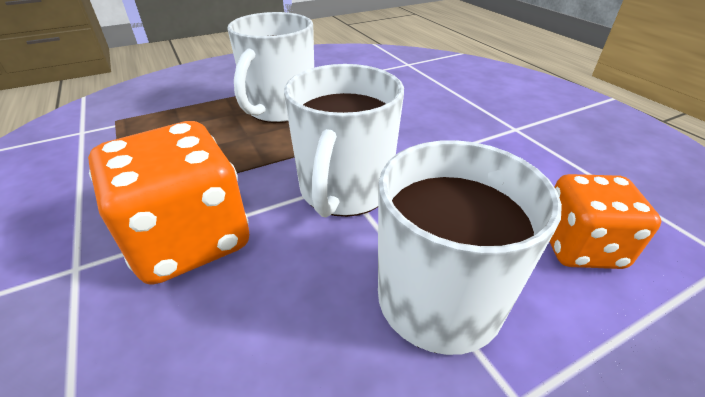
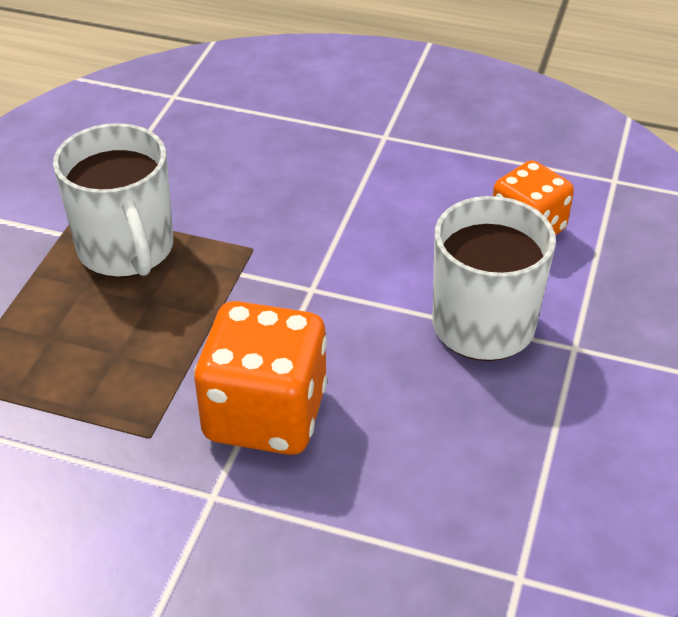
camera: 45 degrees left, 5 degrees up
white mug [284,64,404,217] -> none

